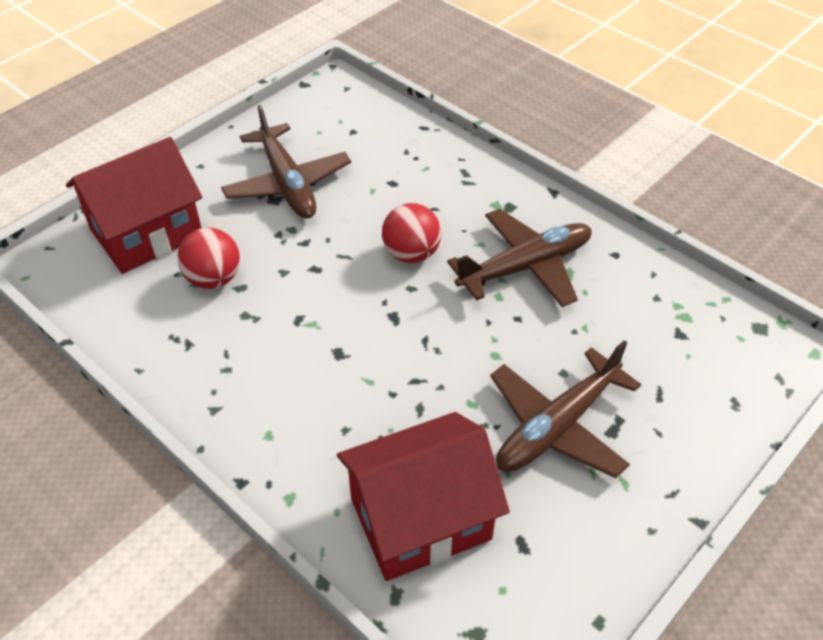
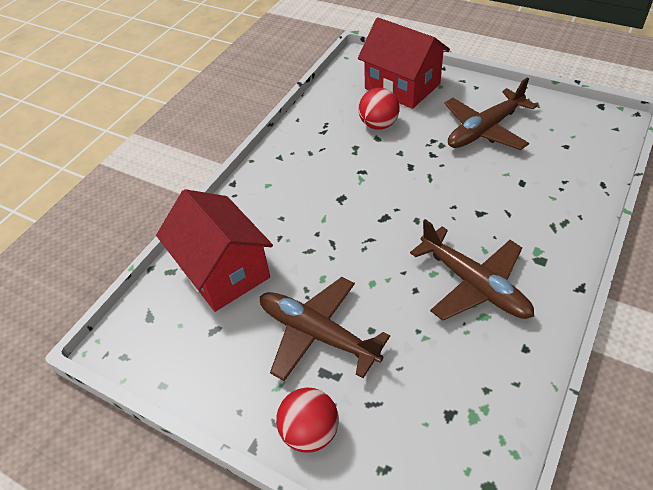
camera: 80 degrees right, 0 degrees up
red ball [382,203,441,263] -> red ball moved to [276,387,339,453]

